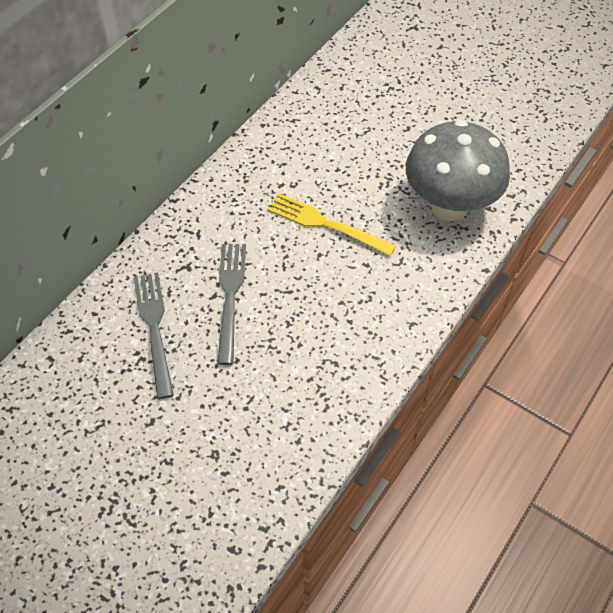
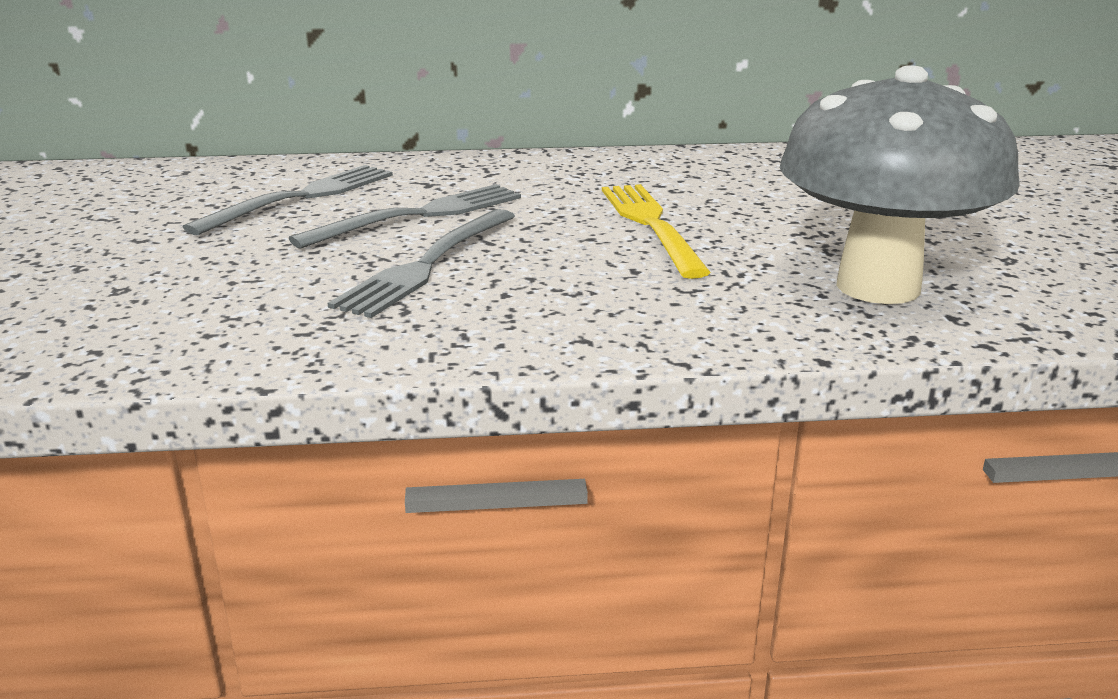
camera: 50 degrees right, 30 degrees down
none -> grey fork [328,209,515,318]

